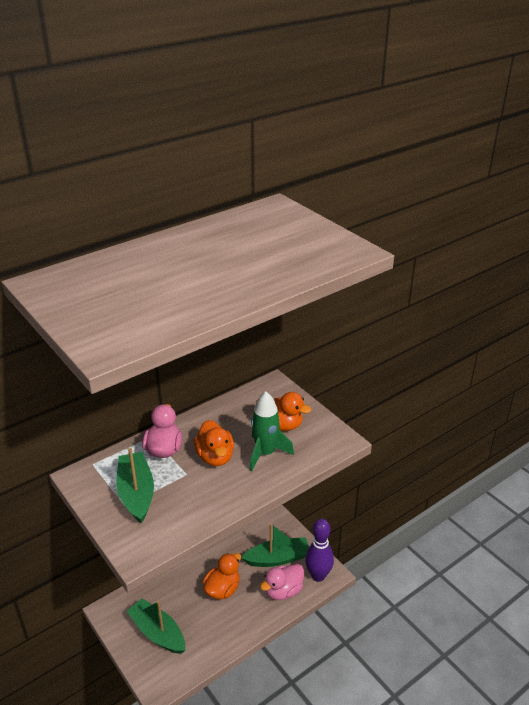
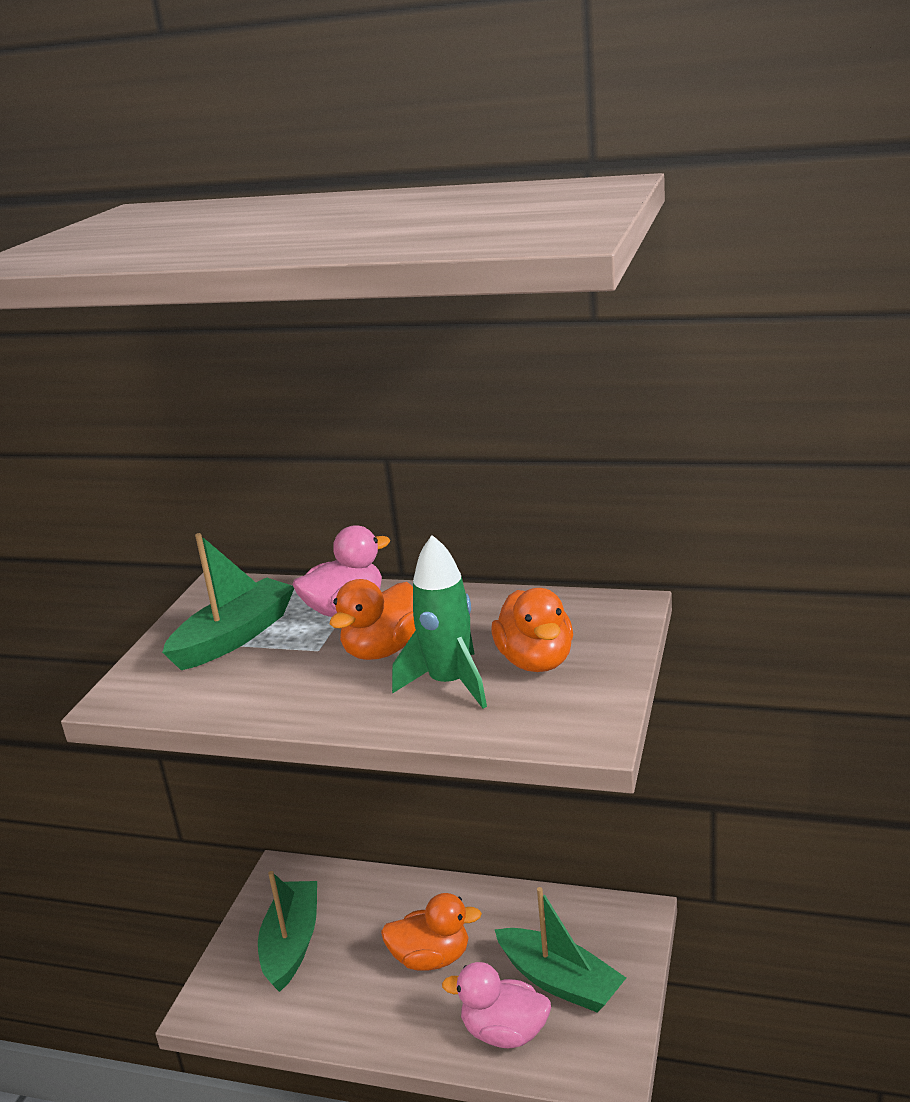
camera: 55 degrees right, 10 degrees down
purple bowling pin [305,519,334,582] -> none

